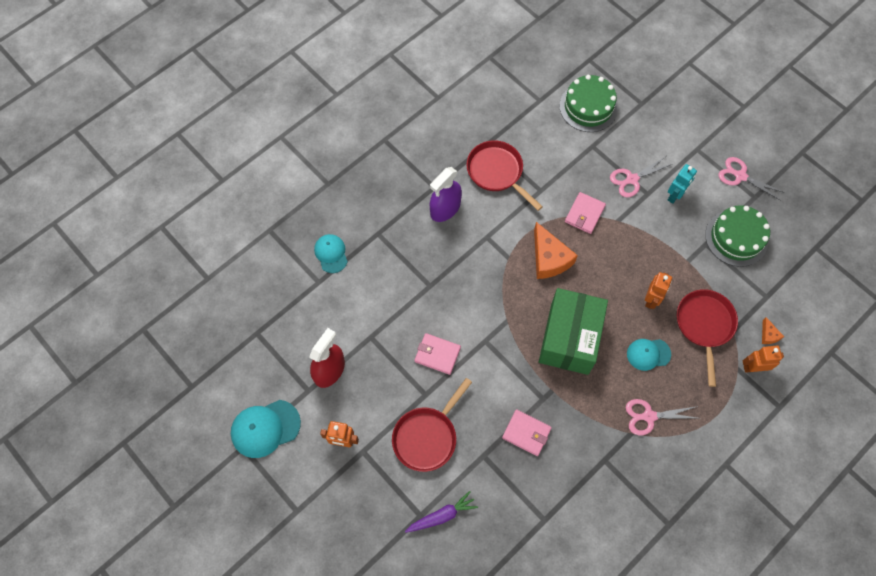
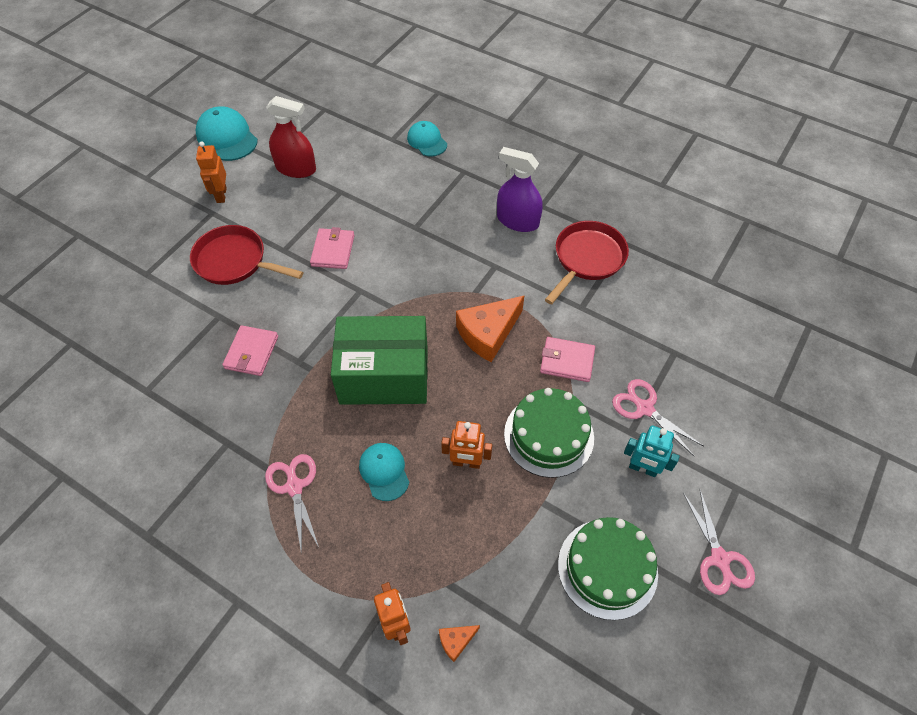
camera: 75 degrees right, 10 degrees down
turquoise cap [314,234,348,273] -> turquoise cap turned 90 degrees counterclockwise [407,121,447,157]
purple carrot [405,491,478,533] -> none
green cake [560,75,618,132] -> green cake moved to [504,388,594,478]
red pan [677,289,738,387] -> none
pink scissors [719,157,785,201] -> pink scissors turned 150 degrees clockwise [683,488,755,595]

